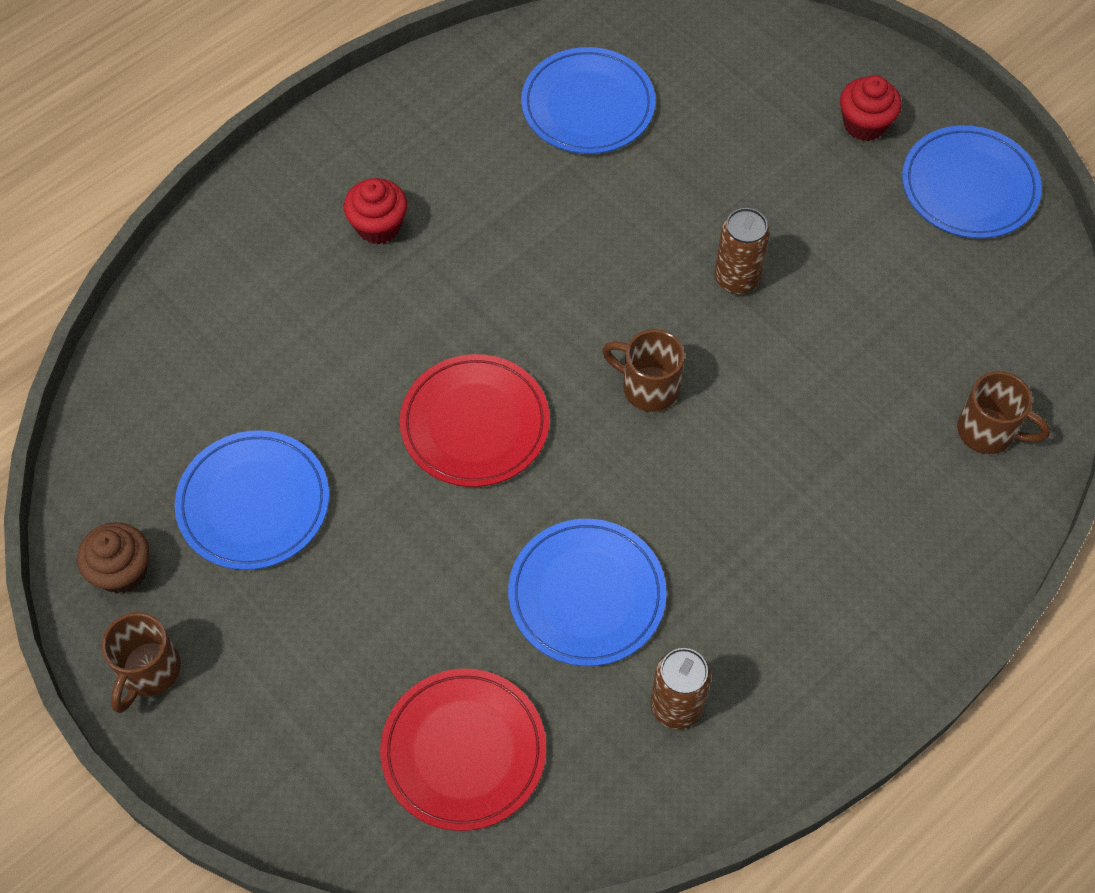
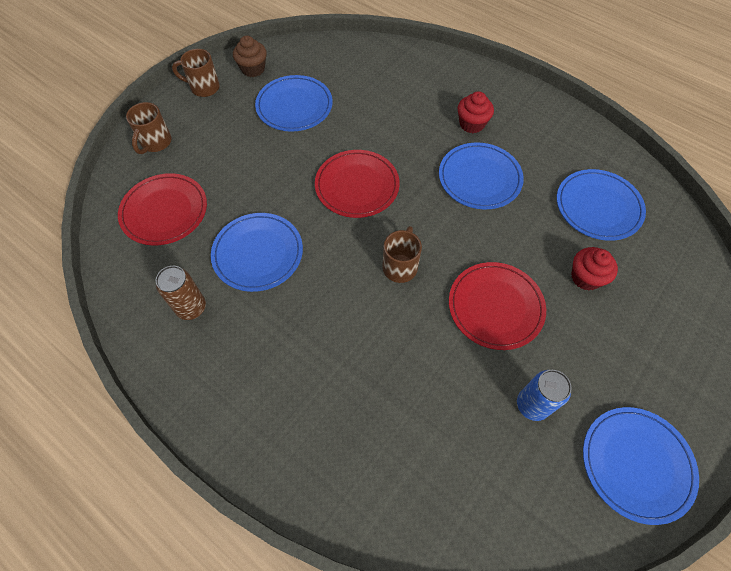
camera: 80 degrees right, 0 degrees up
brown can [714,208,770,294] -> red plate [449,262,546,350]
red cupcake [840,75,901,141] -> red cupcake moved to [571,247,618,291]
brown mug [957,371,1050,454] -> brown mug moved to [126,102,172,154]
none -> blue plate [439,143,524,209]
none -> blue can [517,370,572,421]

